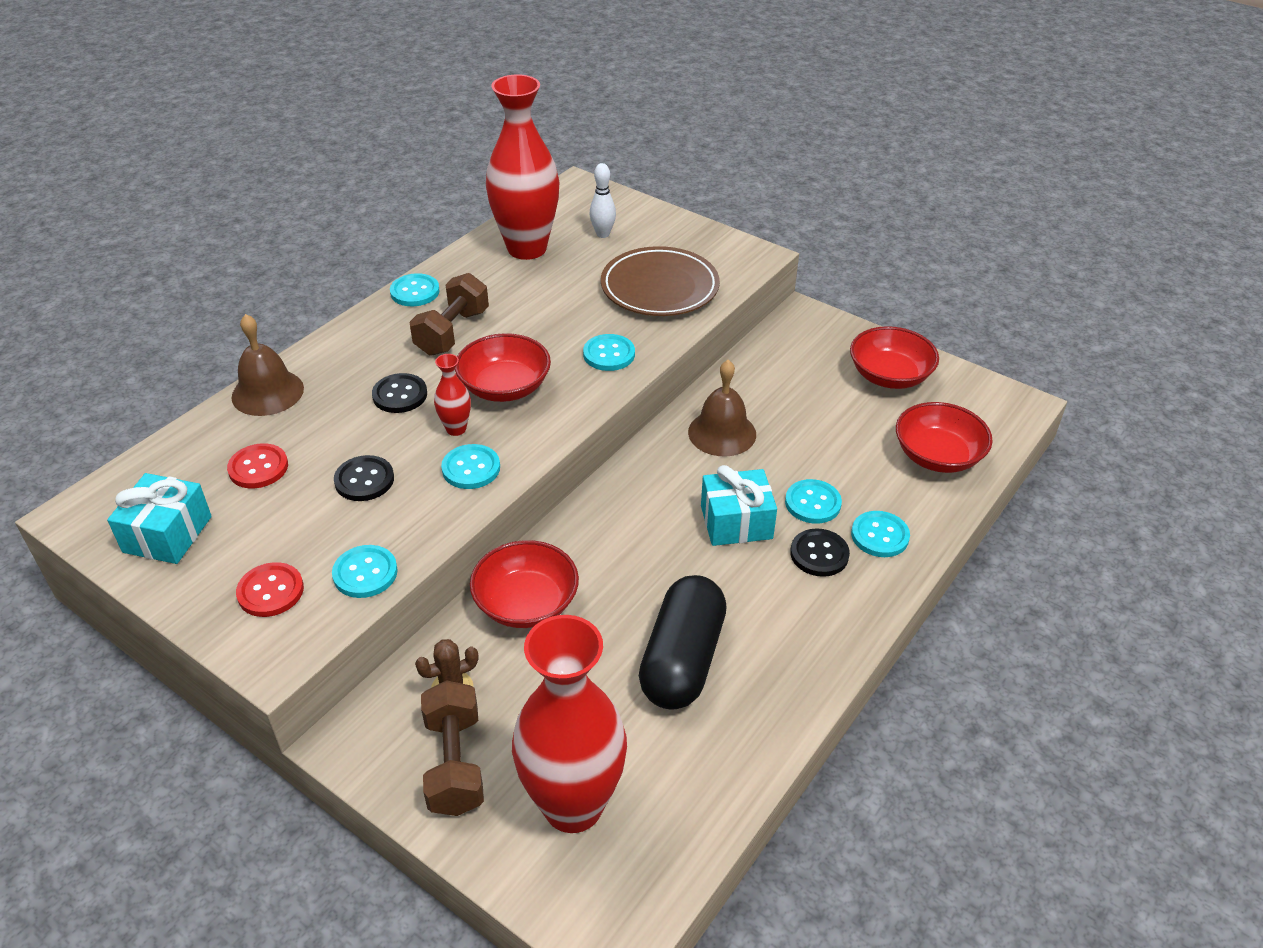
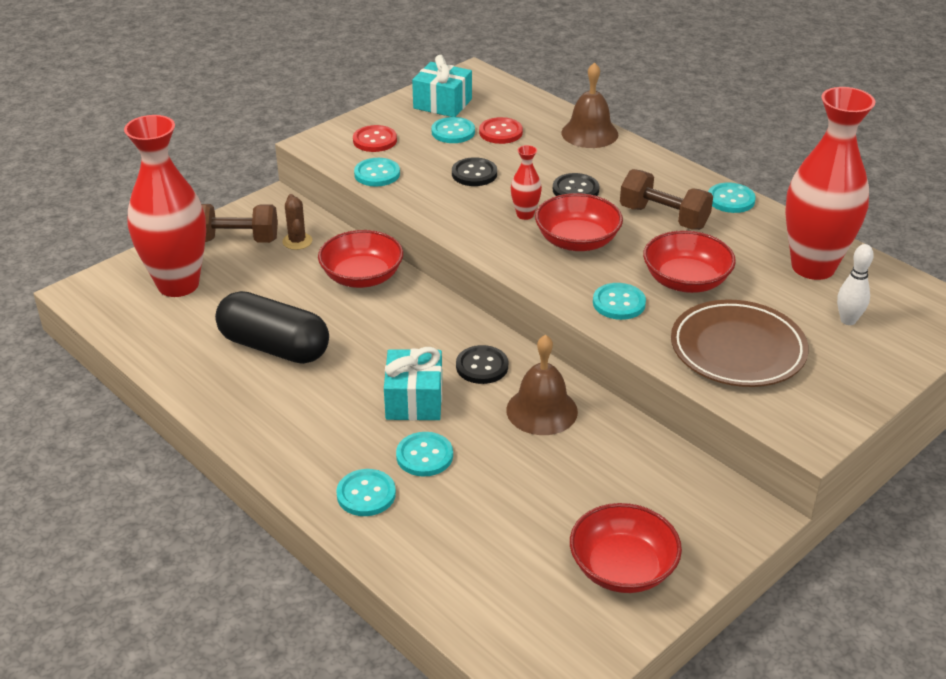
camera: 100 degrees right, 5 degrees down
turquoise button [441,444,500,489] -> turquoise button moved to [431,117,475,143]
black button [790,528,850,577] -> black button moved to [456,345,508,384]
red bowl [896,402,993,473] -> red bowl moved to [643,230,736,293]

